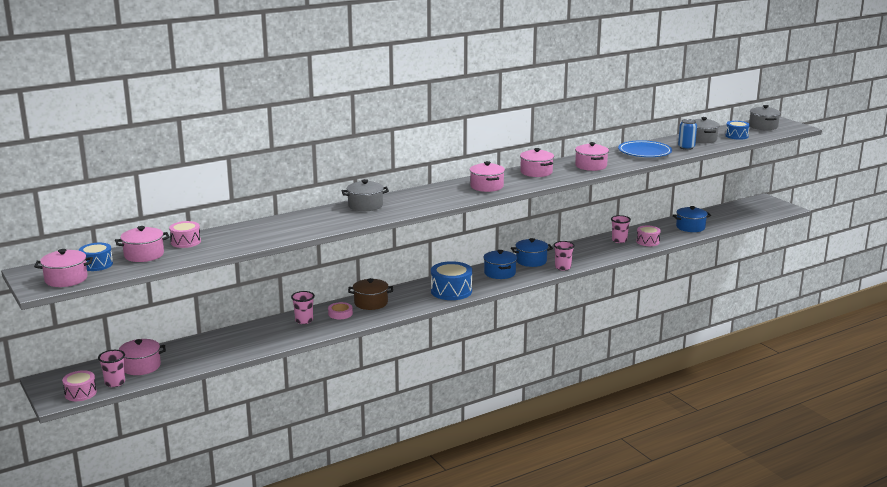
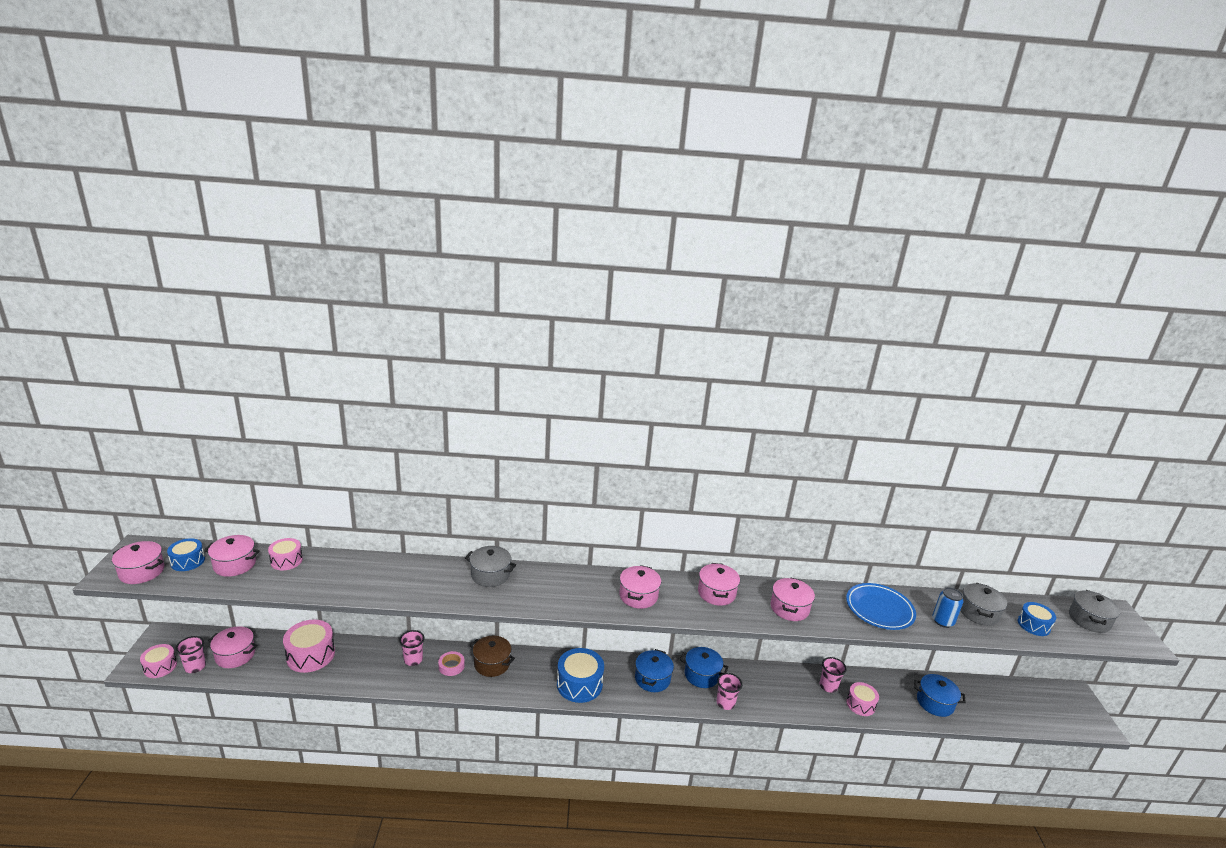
camera: 30 degrees right, 5 degrees up
none -> pink drum [283,620,335,673]

